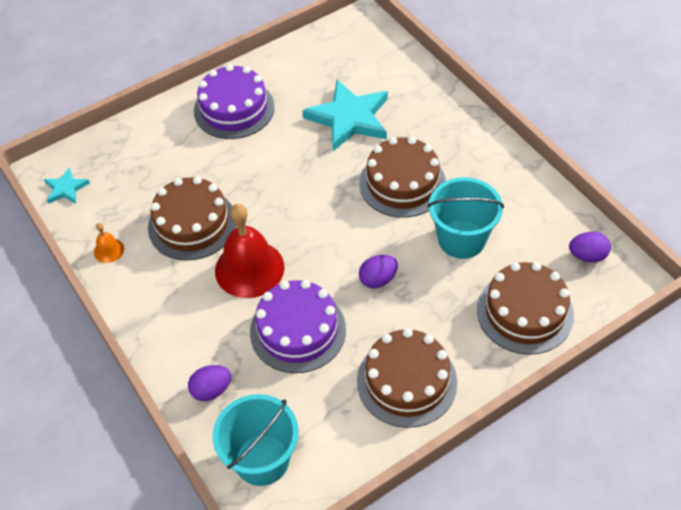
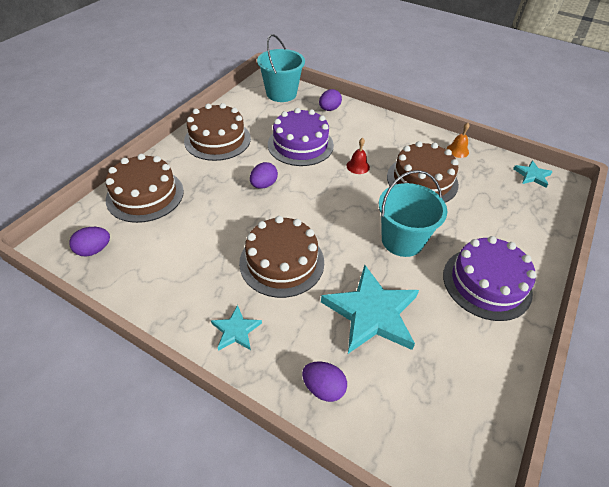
camera: 150 degrees right, 5 degrees down
red bell [215,204,285,298] -> red bell [347,138,370,174], size x0.44
turquoise bucket [427,177,504,259] -> turquoise bucket moved to [379,170,447,257]
none -> turquoise star [211,305,262,351]
none -> purple egg [302,361,347,402]

